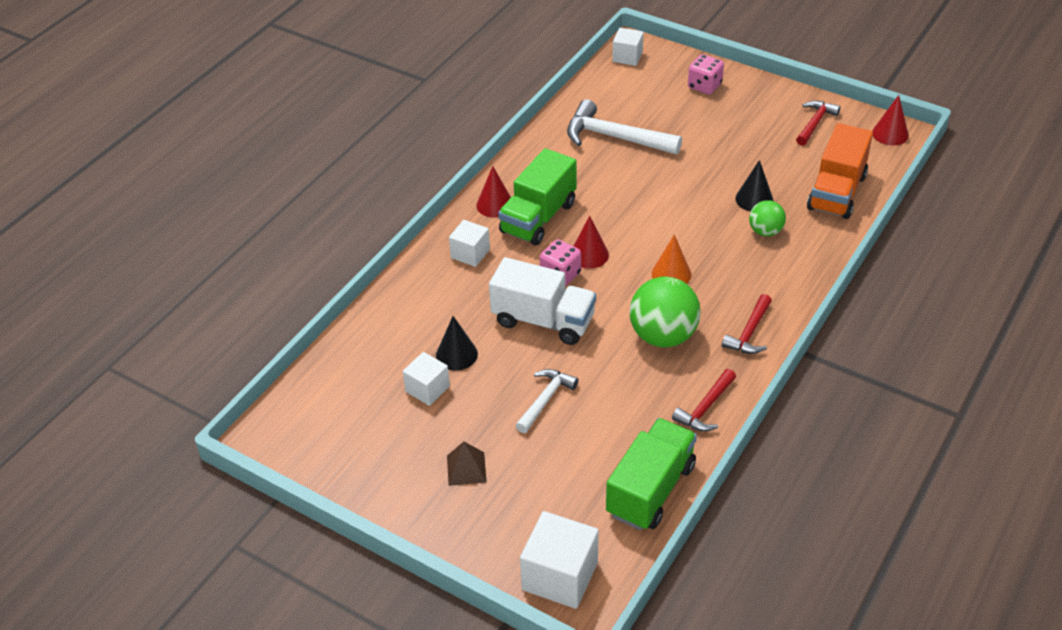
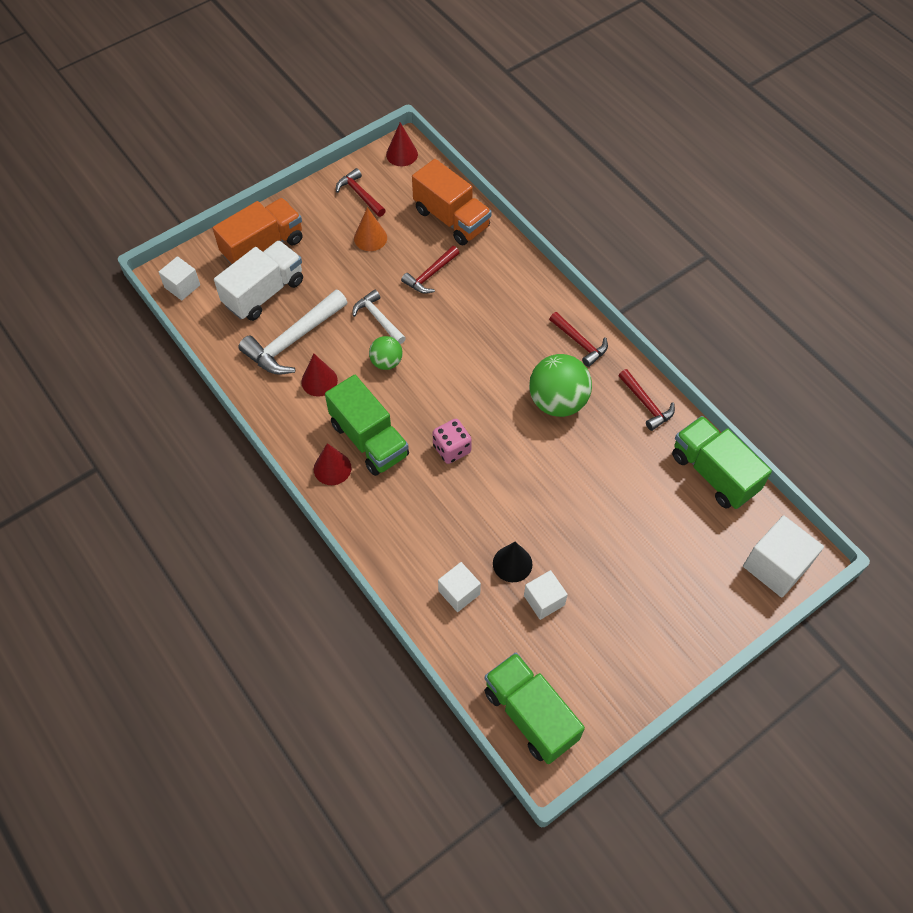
camera: 70 degrees left, 15 degrees up
brown pyramid [447,442,487,486] -> none
white cube [449,220,490,267] -> white cube moved to [438,562,481,612]
white truck [489,257,596,345] -> white truck moved to [214,240,303,321]
white hammer [515,369,579,433] -> white hammer moved to [353,290,406,344]
red cone [574,215,609,269] -> red cone moved to [301,354,338,397]
orange cone [652,235,692,284] -> orange cone moved to [354,207,387,251]
pink dice [688,54,724,95] -> orange truck [213,198,302,265]
black cone [735,160,773,212] -> red hammer [401,246,459,294]
green ball [749,200,786,236] -> green ball moved to [369,336,403,370]
none -> green truck [484,652,585,764]

